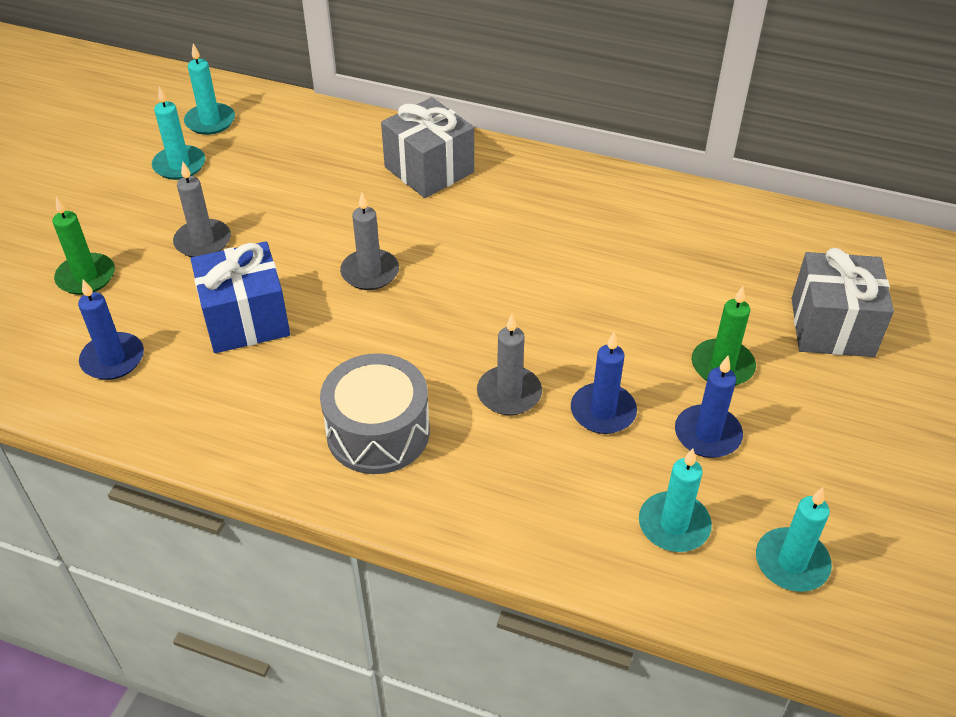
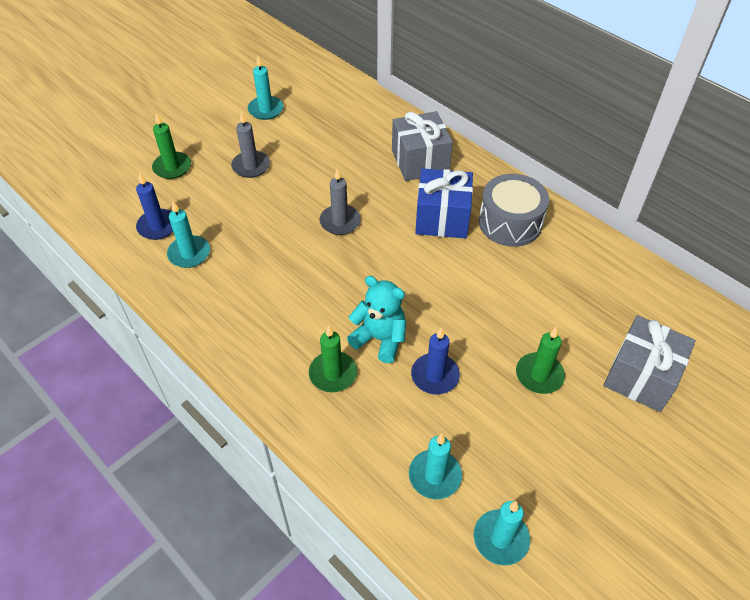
camera: 25 degrees right, 5 degrees up
turquoise candle [184,44,235,135] -> turquoise candle moved to [167,201,210,268]
blue gift [191,241,290,353] -> blue gift moved to [415,168,473,238]
grey drum [320,353,430,474] -> grey drum moved to [479,174,549,247]
grey candle [477,314,542,415] -> turquoise teddy bear [347,276,406,363]
blue candle [675,356,743,458] -> none
none -> green candle [309,326,357,392]

